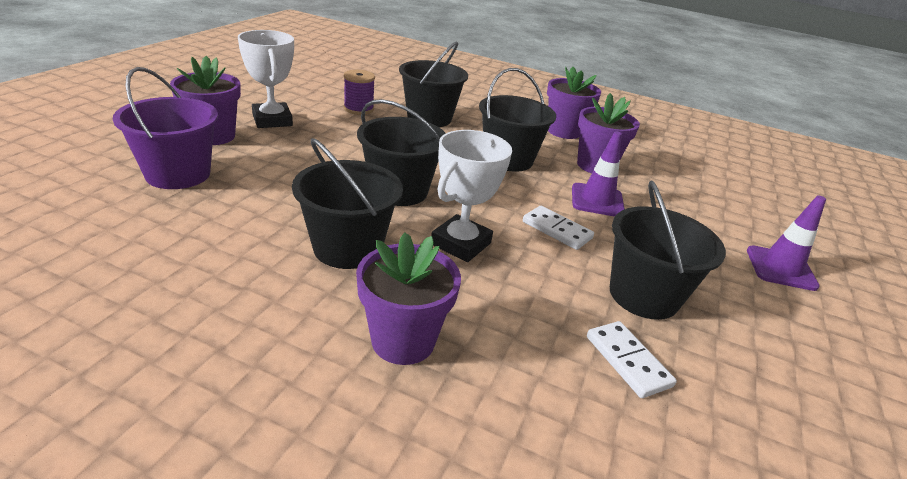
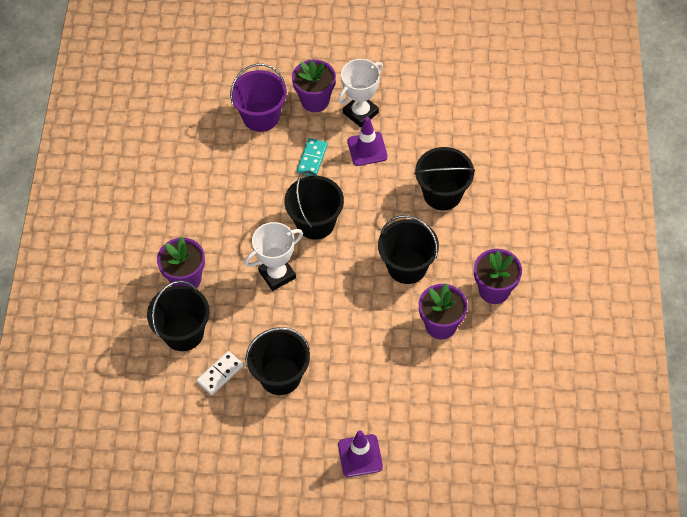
camera: 75 degrees right, 25 degrees up
black bucket [292,138,403,269] -> black bucket moved to [147,280,210,351]
purple spool [344,70,375,115] -> none
white trophy [431,130,512,262] -> white trophy turned 45 degrees counterclockwise [245,222,303,291]
white domino [523,206,594,250] -> none
purple traffic cone [572,132,625,217] -> purple traffic cone moved to [348,117,388,166]
none -> turquoise domino [297,138,328,176]

